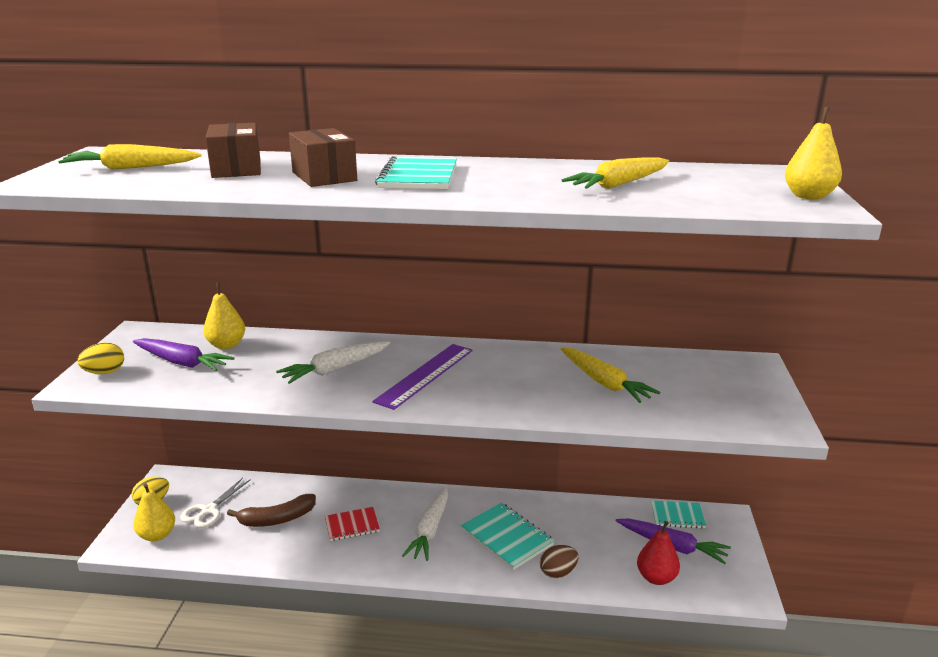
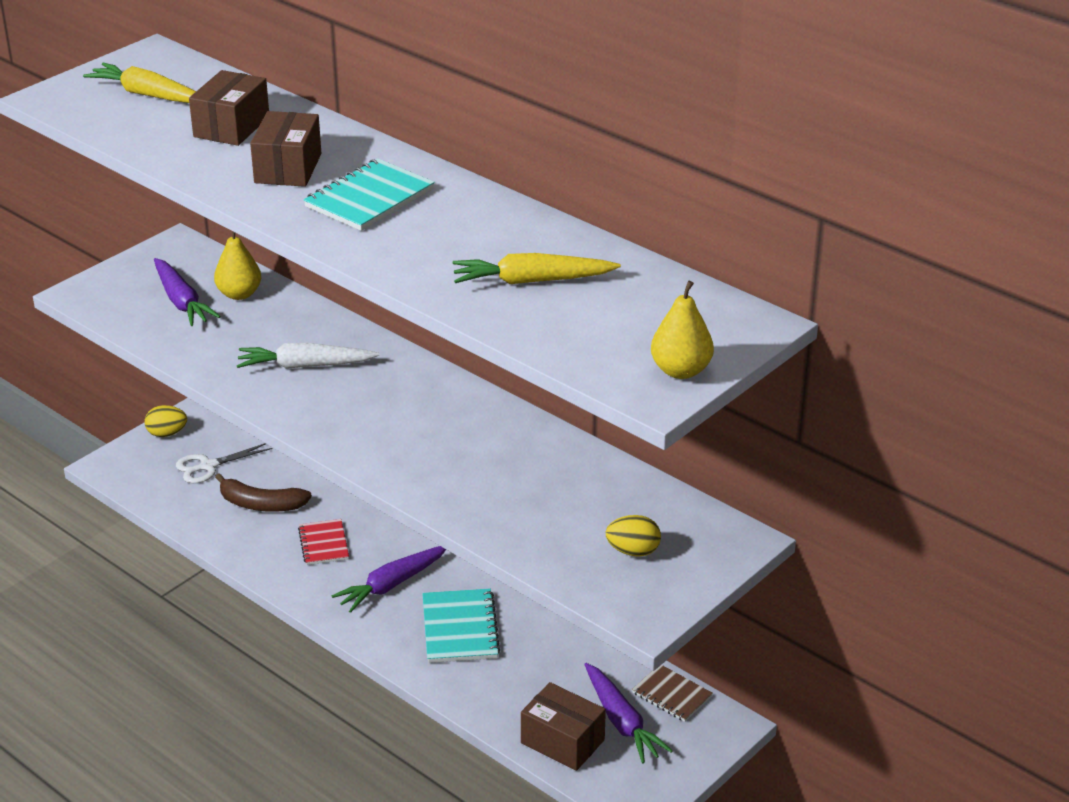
camera: 35 degrees right, 10 degrees up
yellow egg [78,343,124,374] -> yellow egg moved to [606,515,661,557]
yellow pear [133,483,175,541] -> none
red notebook [325,507,380,541] -> red notebook turned 60 degrees clockwise [298,519,349,565]
purple ruler [372,344,473,410] -> none
white carrot [402,487,448,561] -> purple carrot [332,546,446,613]
brown egg [540,545,578,578] -> none
yellow carrot [561,347,660,403] -> none
red pear [637,521,680,585] -> brown box [521,682,606,771]
turquoise notebook [651,501,706,528] -> brown notebook [632,665,713,722]

